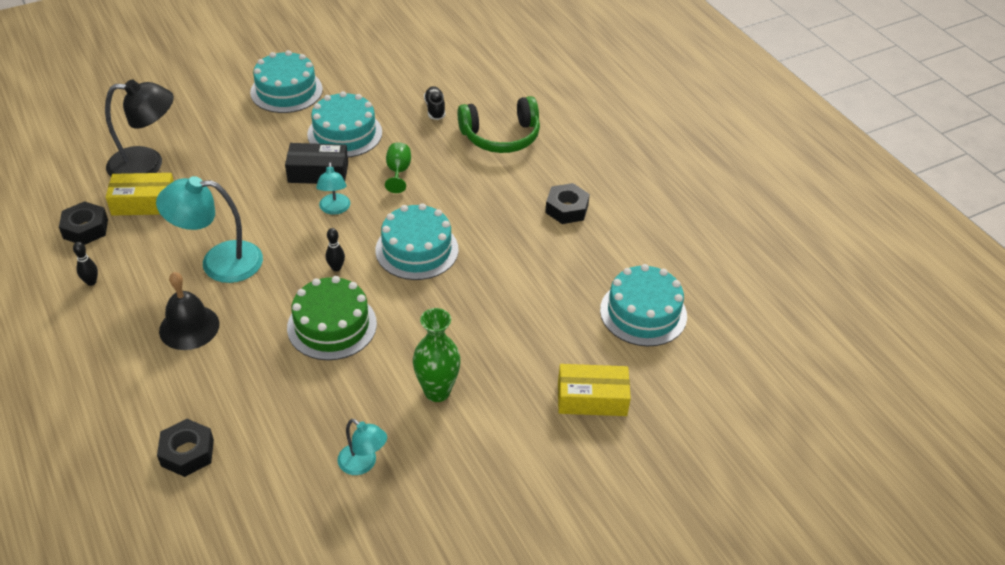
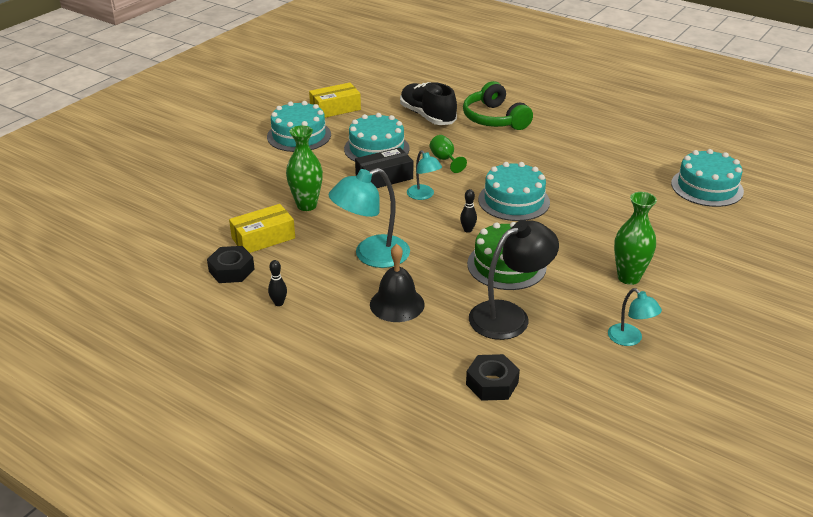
camera: 25 degrees left, 10 degrees down
black lamp [105,79,174,177] -> black lamp moved to [469,220,559,340]
turquoise lamp [337,419,387,475] -> turquoise lamp turned 45 degrees clockwise [608,288,662,346]
black shoe [424,86,445,120] -> black shoe [400,82,457,125], size x1.91
green headphones [457,96,540,153] -> green headphones turned 105 degrees clockwise [463,81,533,130]
black nut [545,183,590,224] -> none
yellow box [558,364,631,416] -> yellow box moved to [309,83,361,118]
none -> green vase [286,125,323,211]

